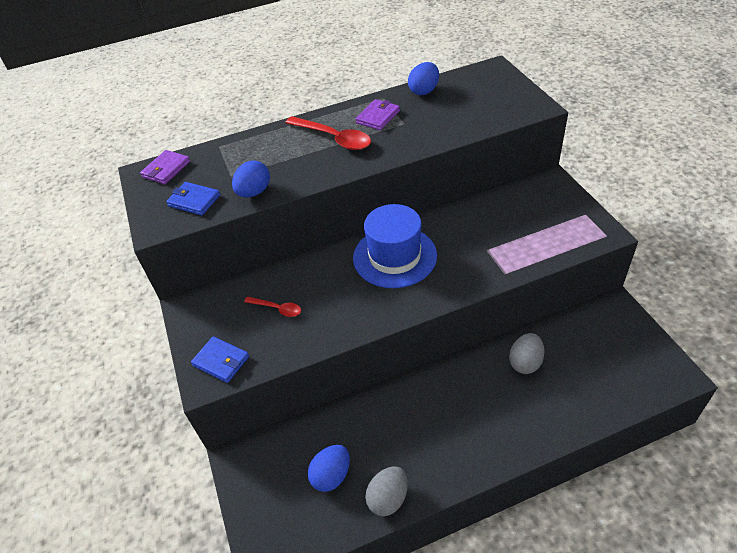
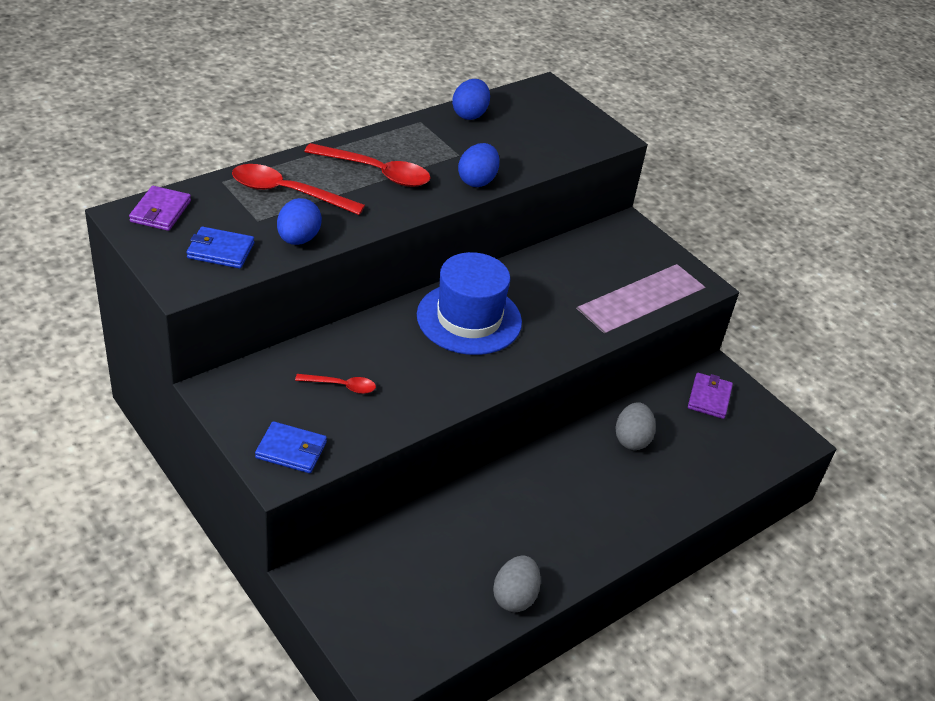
camera: 25 degrees left, 5 degrees down
blue egg [308,445,350,492] -> blue egg moved to [458,143,500,187]
purple wallet [356,99,400,130] -> purple wallet moved to [688,373,733,419]
none -> red spoon [232,164,365,215]

